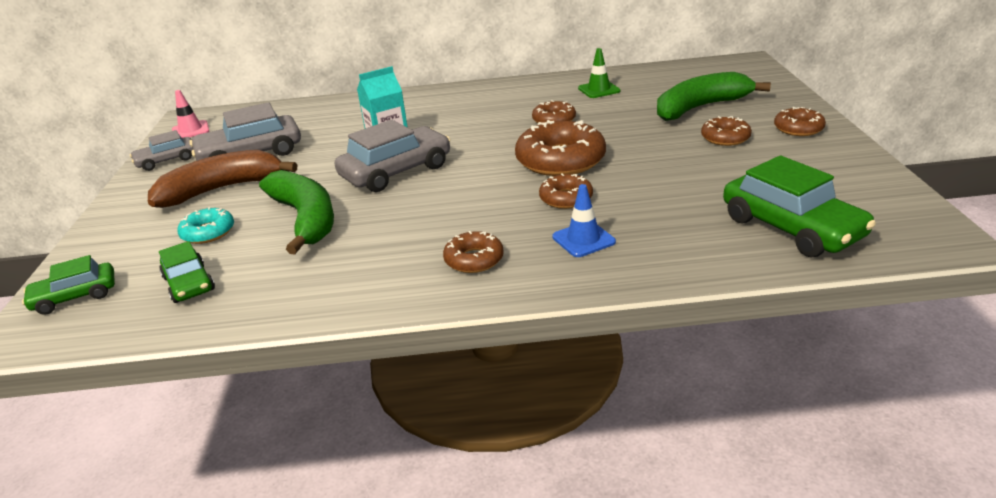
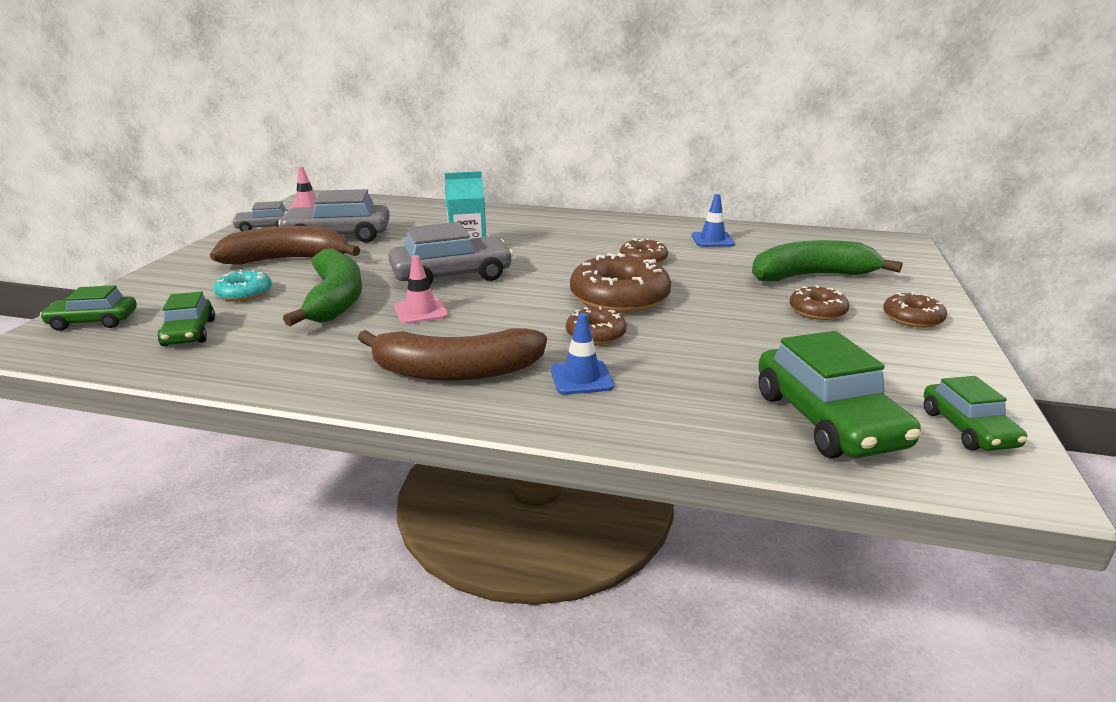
camera: 15 degrees right, 5 degrees down
brown donut [443,231,504,273] -> brown banana [358,328,547,381]
green traffic cone [578,48,621,98] -> blue traffic cone [692,194,735,247]
none -> pink traffic cone [394,255,448,324]
none -> green car [924,376,1027,451]

